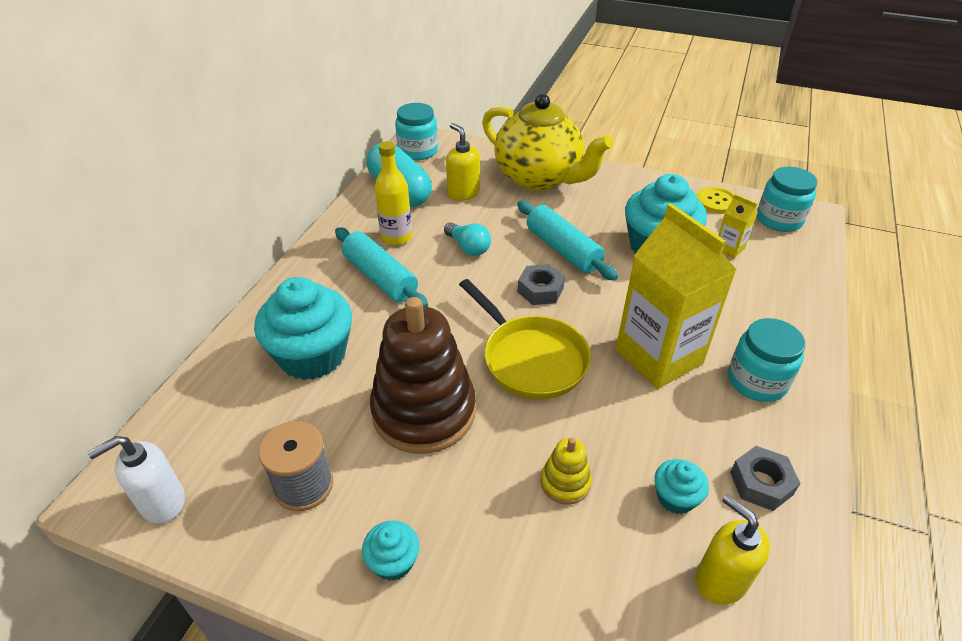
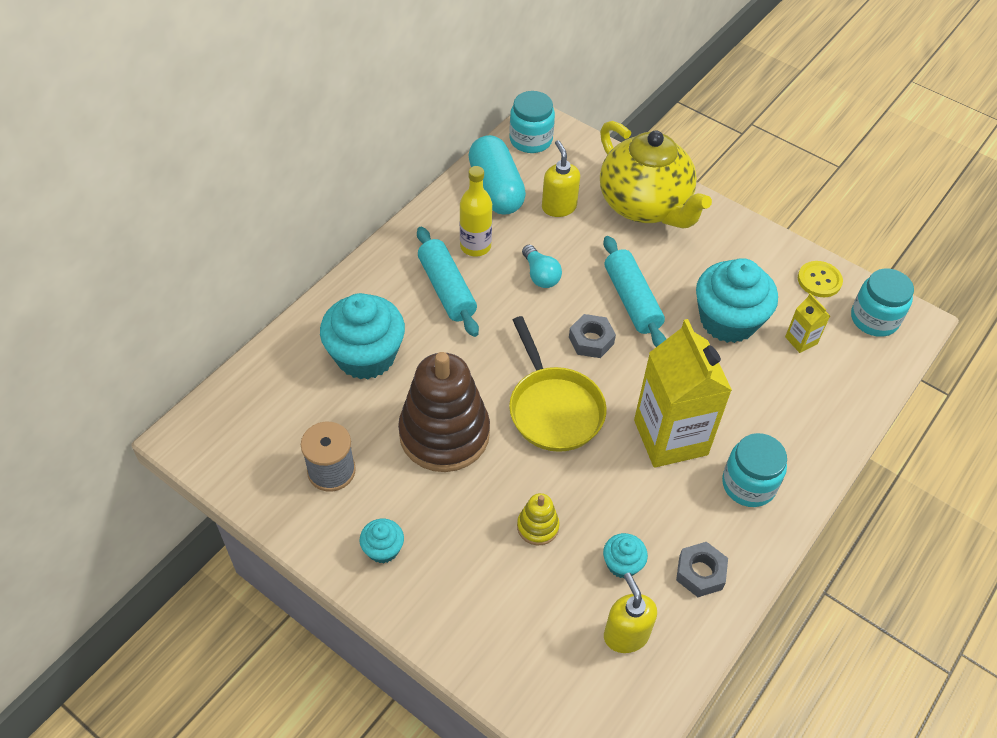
camera: 15 degrees right, 10 degrees up
white soap dispenser [87,436,185,524] -> none

